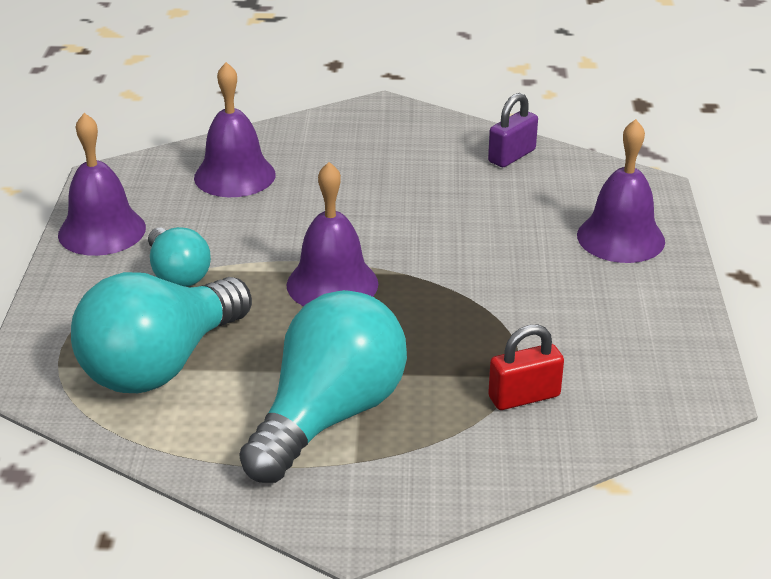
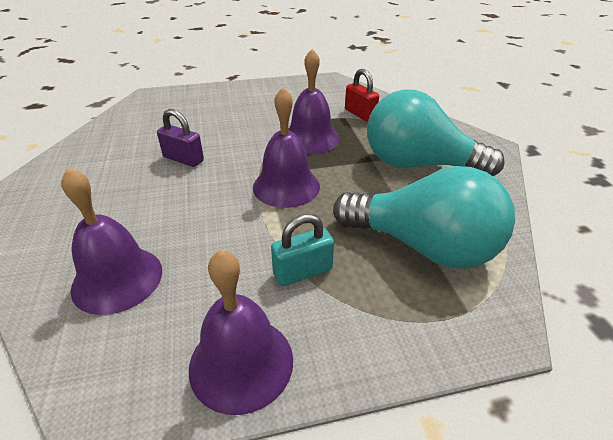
camera: 105 degrees left, 5 degrees up
turquoise light bulb [148,227,211,287] -> turquoise padlock [271,214,334,286]
purple padlock [488,93,538,167] -> purple padlock moved to [157,109,204,167]
purple bell [577,119,665,263] -> purple bell moved to [289,49,340,154]

